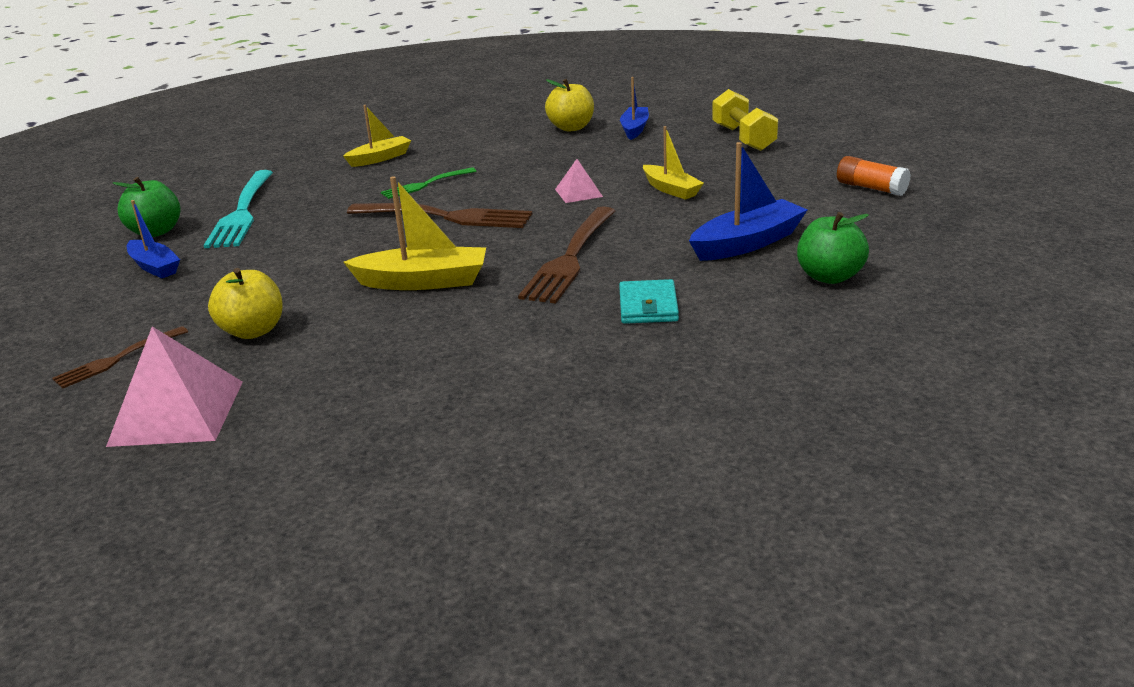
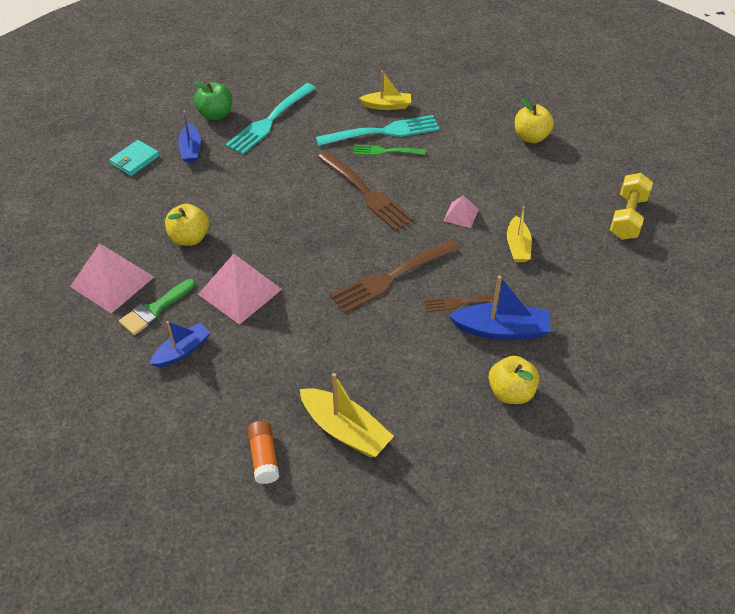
camera: 35 degrees right, 20 degrees up
brown fork [52,326,188,389] -> brown fork moved to [424,294,500,312]
yellow boat [343,176,486,290] -> yellow boat moved to [300,373,394,457]
turquoise wallet [619,279,679,324] -> turquoise wallet moved to [109,140,160,176]
blue boat [620,77,649,140] -> blue boat moved to [150,321,210,368]
green apple [797,212,869,284] -> yellow apple [488,356,539,404]
orange glue stick [837,156,911,196] -> orange glue stick moved to [247,421,279,484]
none -> green brush [119,279,195,335]
none -> pink pyramid [198,254,282,324]
none -> turquoise fork [316,115,439,146]

